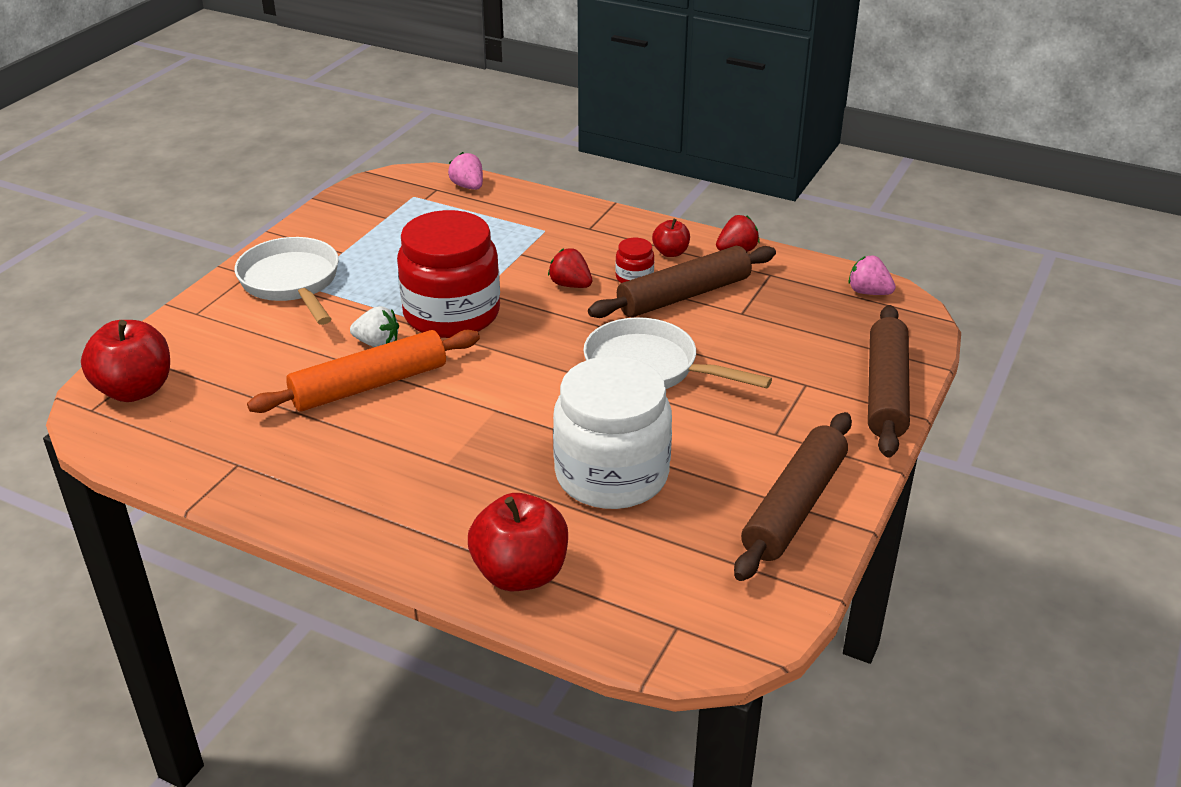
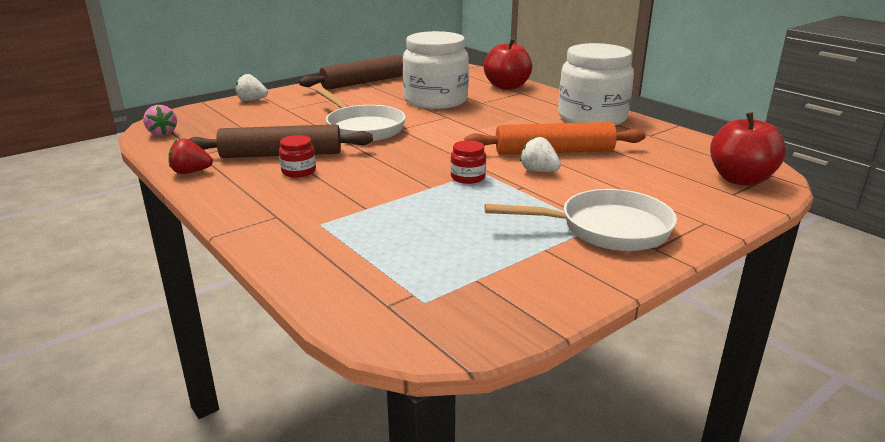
camera: 155 degrees left, 10 degrees down
white pan [235,237,339,325] -> white pan turned 90 degrees counterclockwise [485,189,677,251]
red jar [397,210,500,338] -> red jar [451,140,486,184], size x0.41
pink strawberry [448,152,483,190] -> none
red strawberry [548,248,592,288] -> none
red apple [652,219,690,257] -> none
brown rolling pin [868,305,910,457] -> white strawberry [235,74,268,101]
none -> white jar [558,43,634,126]

